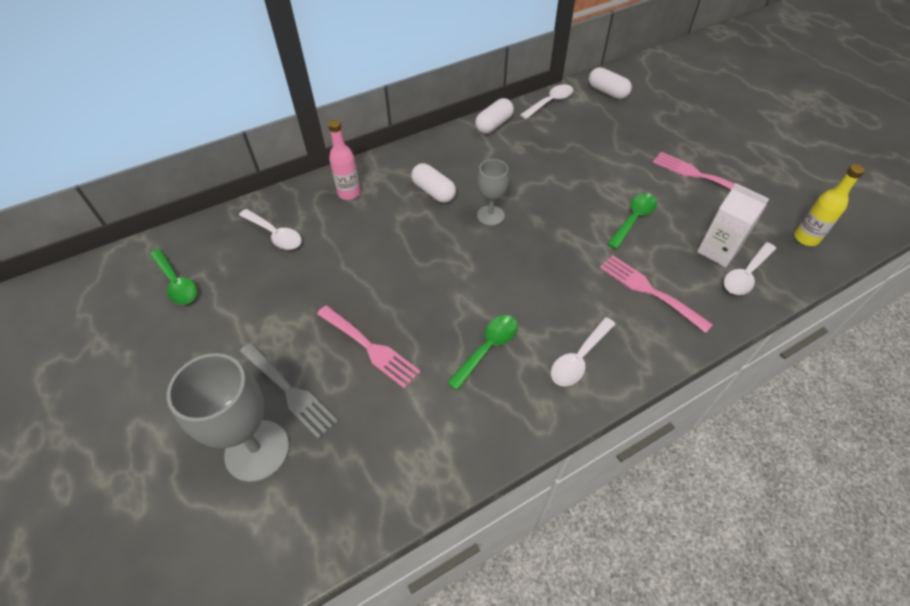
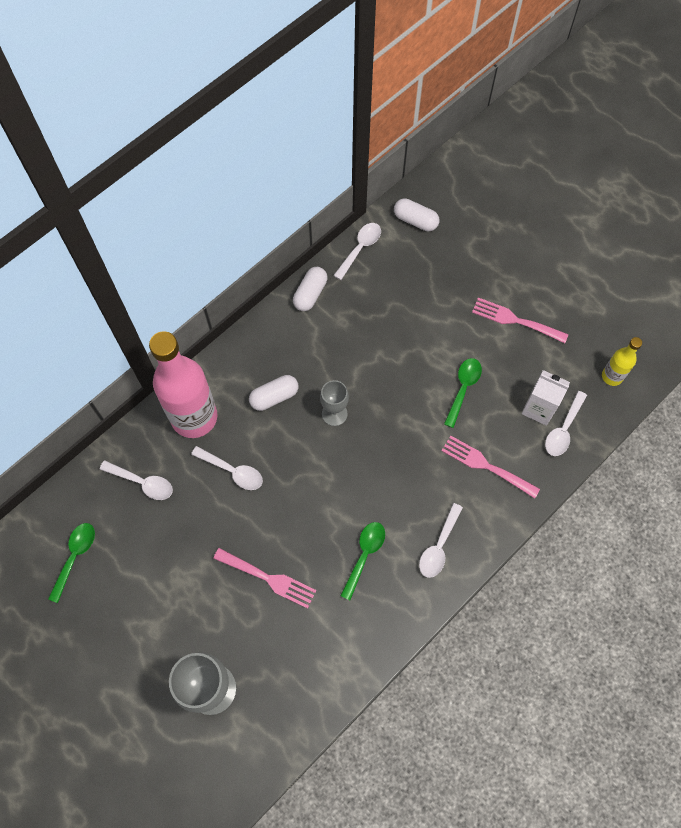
camera: 15 degrees left, 15 degrees up
green spoon [150,249,197,305] -> green spoon turned 105 degrees counterclockwise [48,523,95,603]
grey fork [240,343,338,439] -> none
pink bottle [328,119,361,200] -> pink bottle [149,331,218,438], size x2.12
white capsule [411,163,456,203] -> white capsule turned 60 degrees counterclockwise [249,375,298,411]
none -> white spoon [191,446,263,490]

